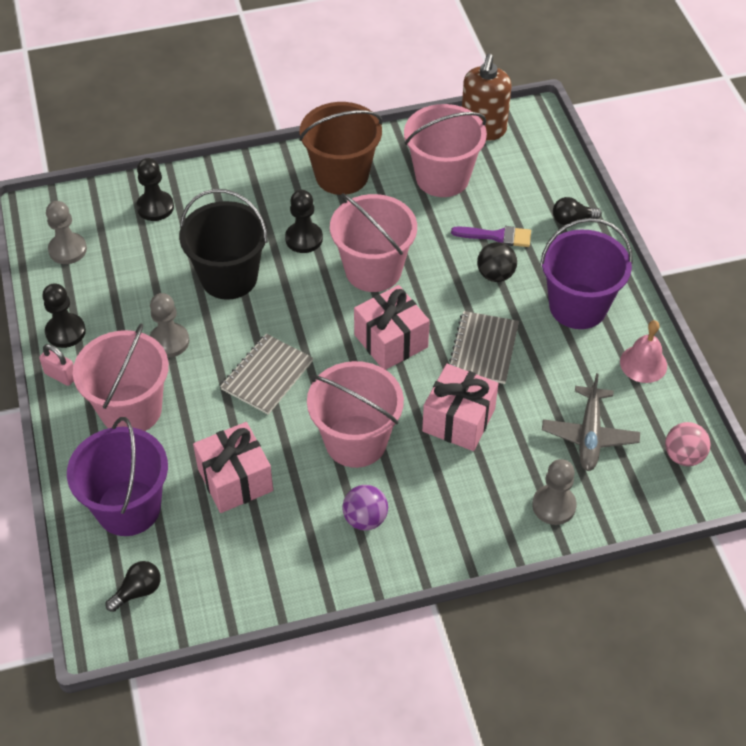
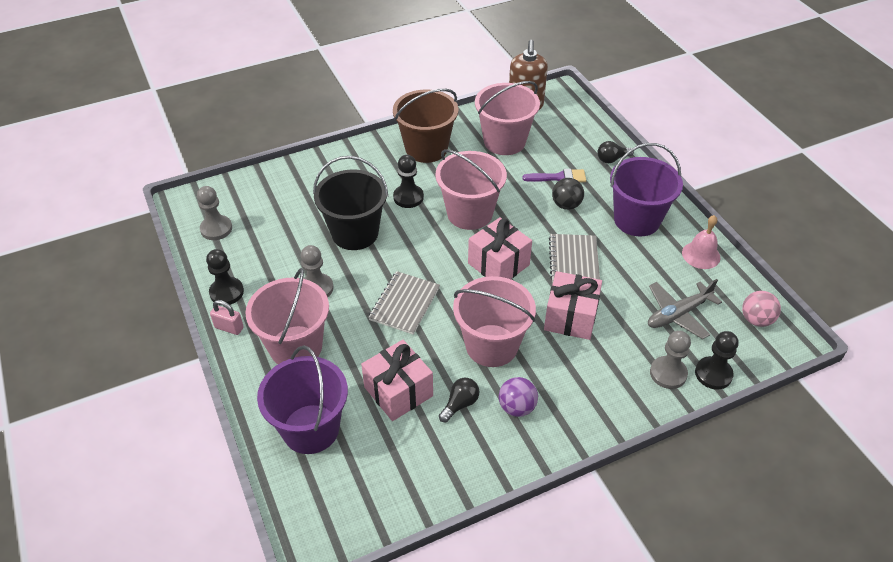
camera: 10 degrees left, 5 degrees down
black light bulb [106,561,161,612] -> black light bulb moved to [439,378,479,422]
black pawn [136,158,174,221] -> black pawn moved to [695,331,739,389]
grey plane [542,373,640,471] -> grey plane turned 60 degrees clockwise [648,279,722,339]

